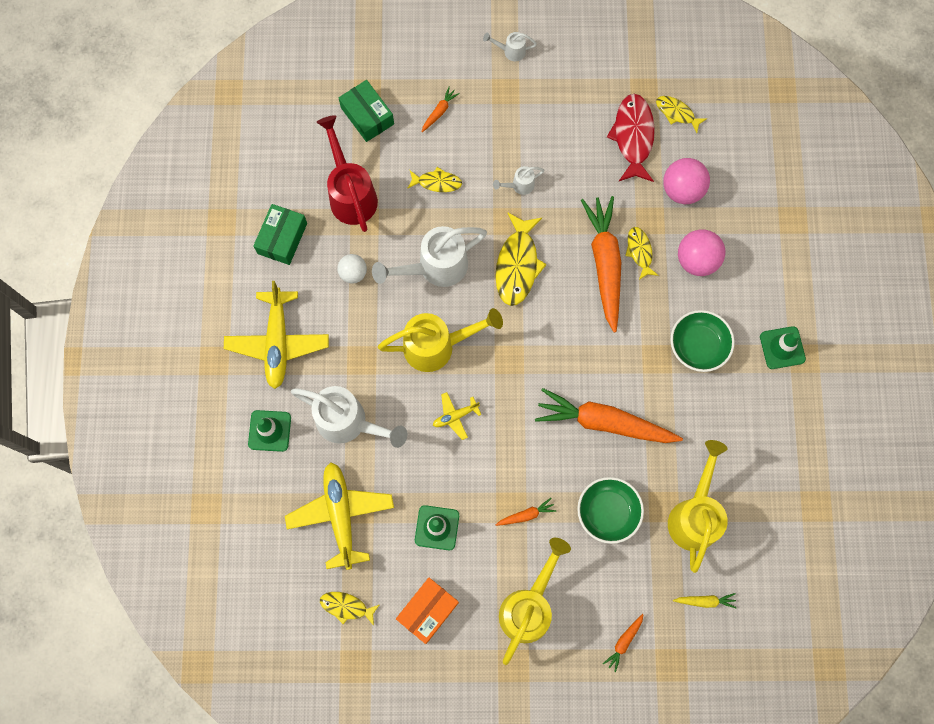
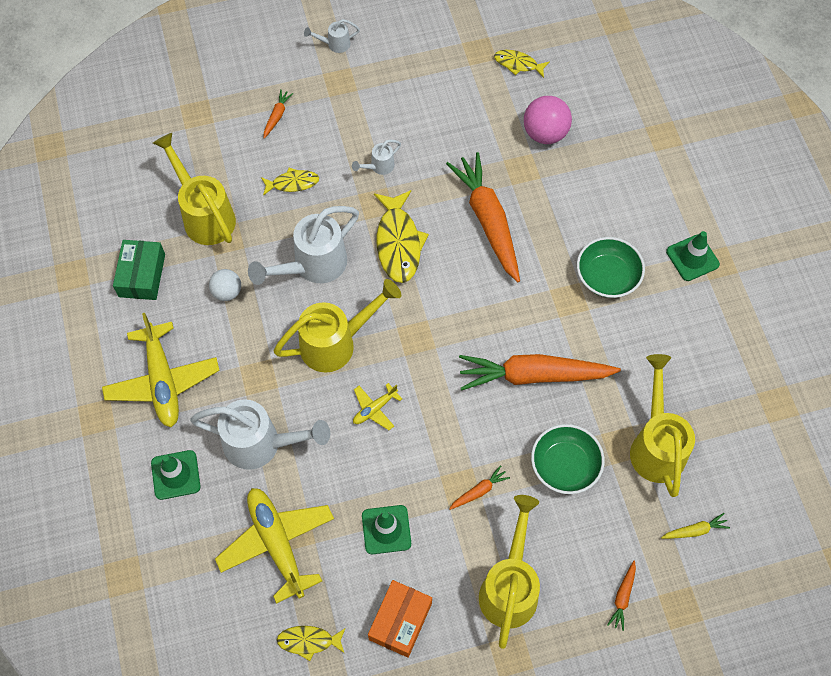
camera: 15 degrees left, 10 degrees down
red watering can [316,115,378,232] -> yellow watering can [153,133,236,245]
green box [339,80,394,142] -> none
red fish [607,94,655,182] -> none
yellow fish [625,227,658,280] -> none
pink ball [678,230,725,276] -> none

